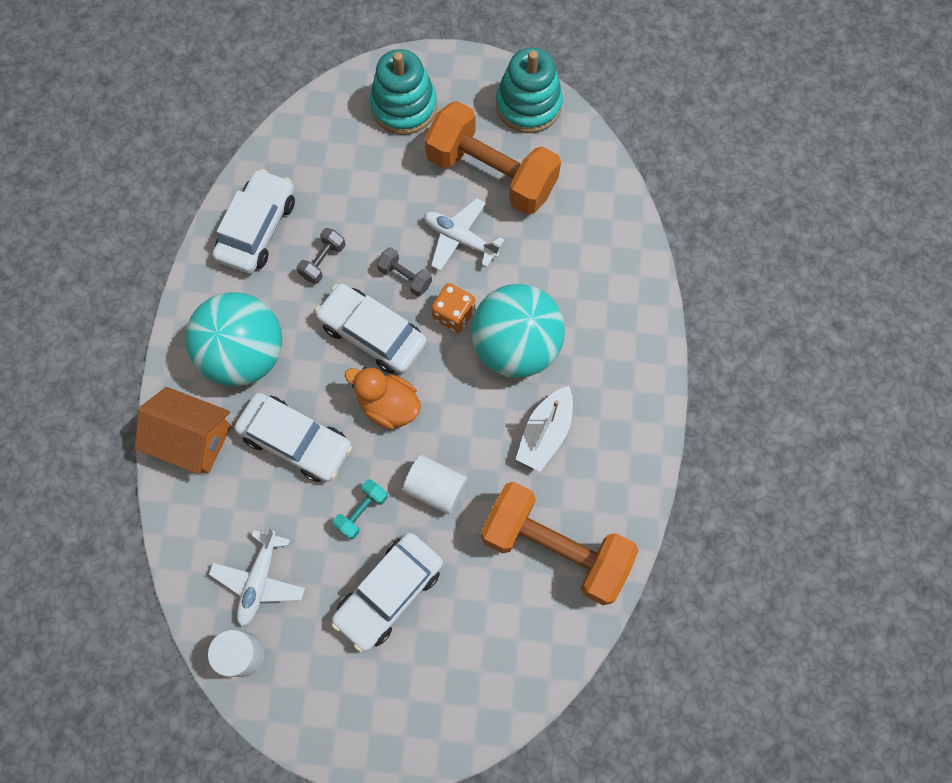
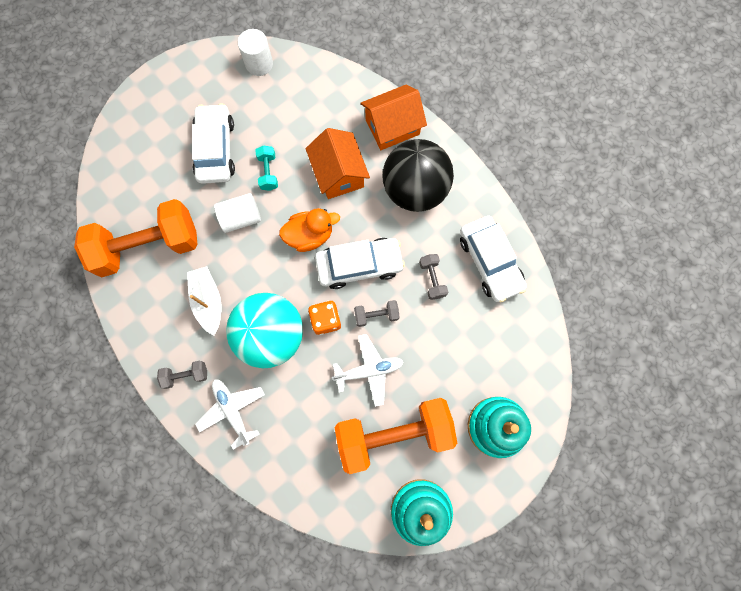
camera: 135 degrees right, 5 degrees up
turquoise ball [185,292,282,386] -> black ball [383,139,454,212]
white plane [209,527,305,627] -> white plane moved to [195,379,265,450]
white car [234,393,352,482] -> orange house [305,128,370,199]
none -> grey dumbbell [157,361,207,389]

